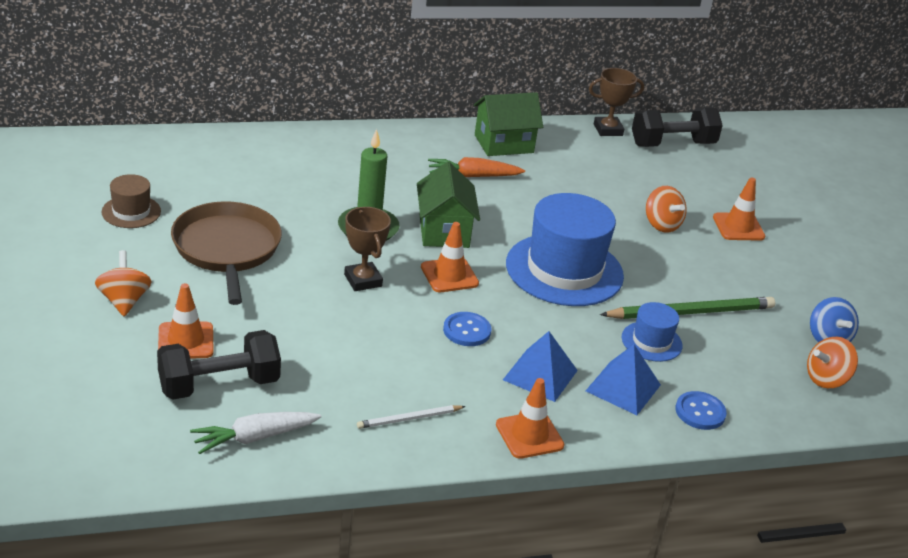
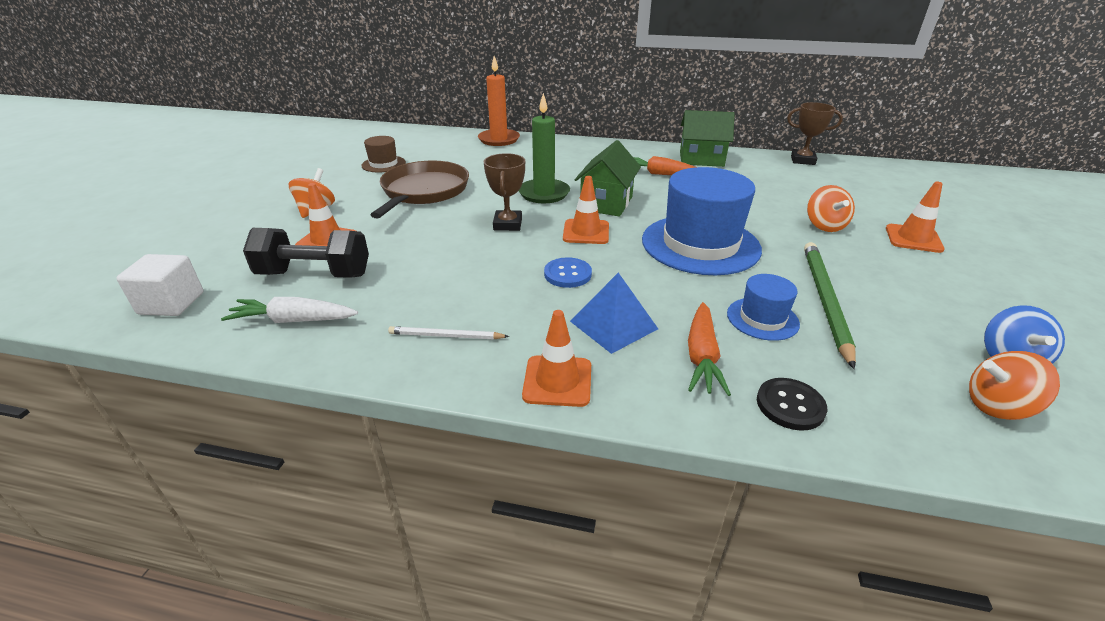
camera: 30 degrees right, 0 degrees up
blue pyramid [586,344,661,415] -> orange carrot [688,302,731,396]
green pencil [600,297,775,319] -> green pencil turned 90 degrees counterclockwise [804,242,856,369]
black dumbbell [632,108,723,147] -> none
blue button [675,391,727,430] -> black button [757,378,827,431]
none -> white cube [116,254,203,316]
none -> orange candle [478,56,520,146]

